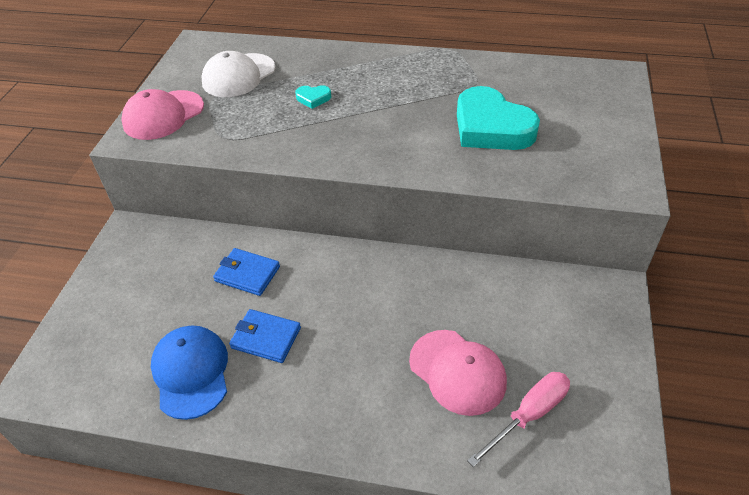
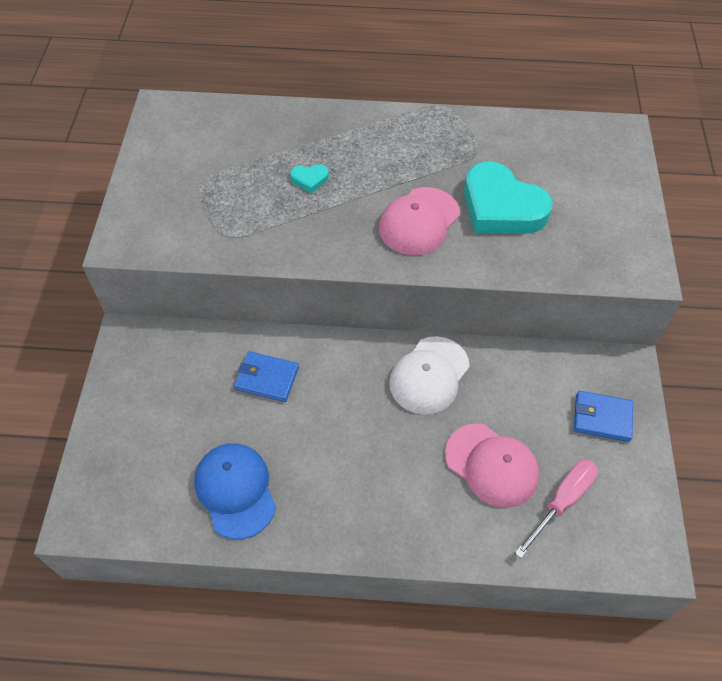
camera: 10 degrees left, 10 degrees up
pink cap [121,89,204,140] -> pink cap moved to [379,187,460,255]
white cap [202,51,275,97] -> white cap moved to [389,336,470,415]
blue wallet [229,309,301,363] -> blue wallet moved to [574,391,633,442]

